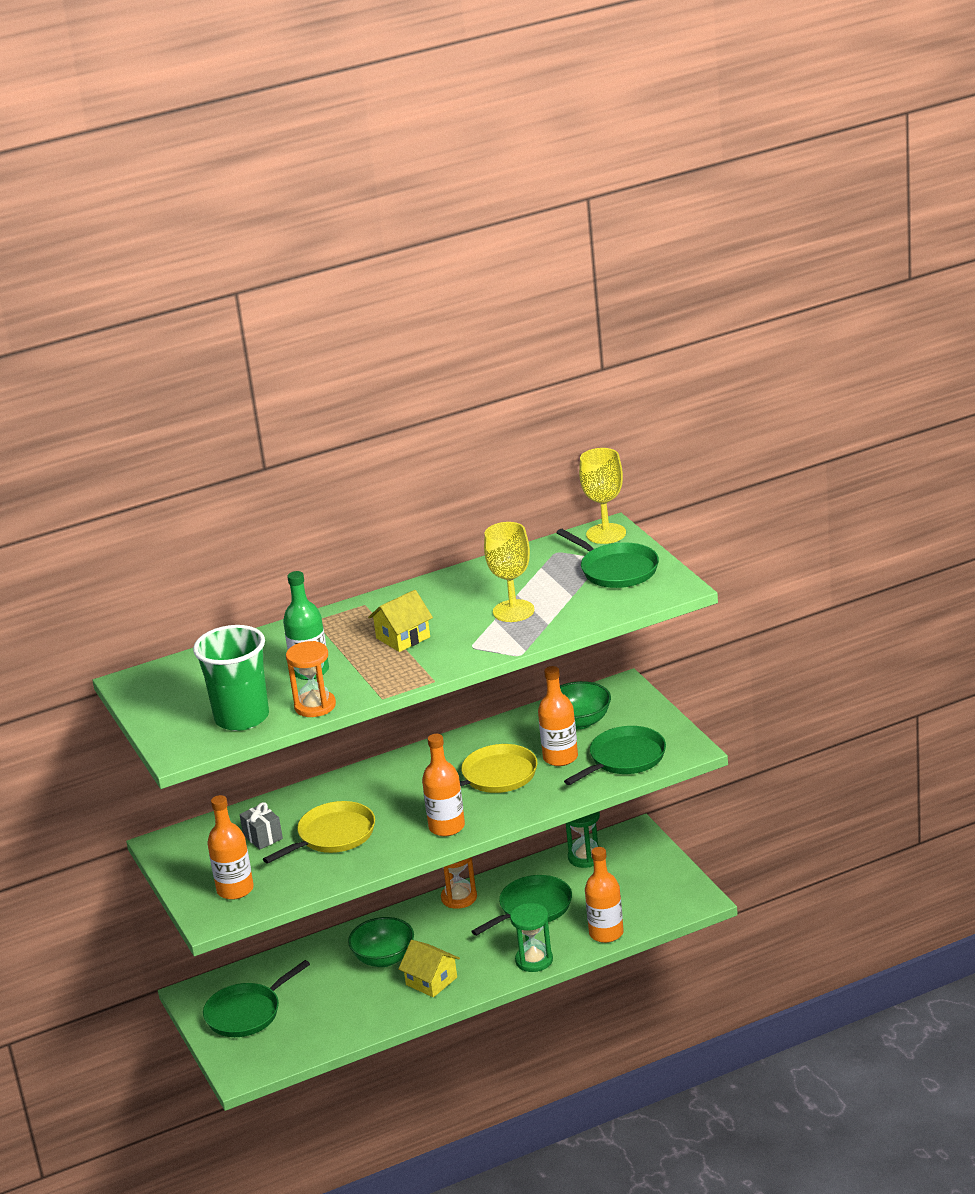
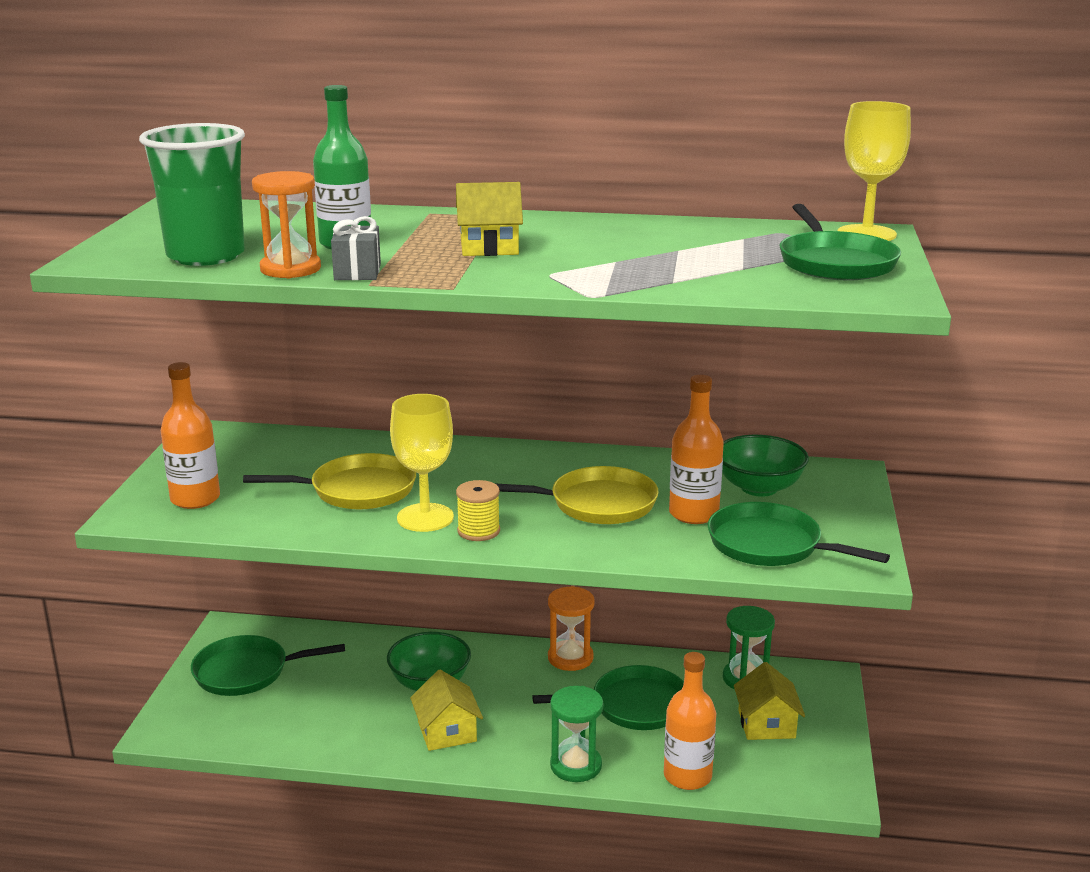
camera: 30 degrees right, 5 degrees down
grey gift [239,802,283,850] -> grey gift moved to [331,216,381,280]
orange bottle [422,734,465,836] -> yellow spool [456,480,500,541]
yellow goblet [484,522,534,622] -> yellow goblet moved to [390,394,454,532]
green pan [564,726,666,785] -> green pan turned 135 degrees counterclockwise [708,502,890,566]
none -> yellow house [734,662,805,740]

